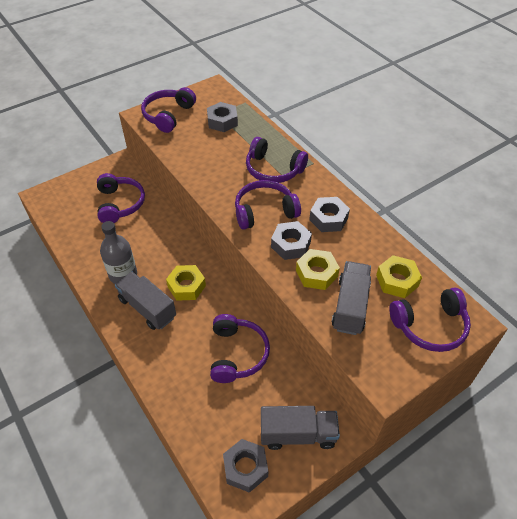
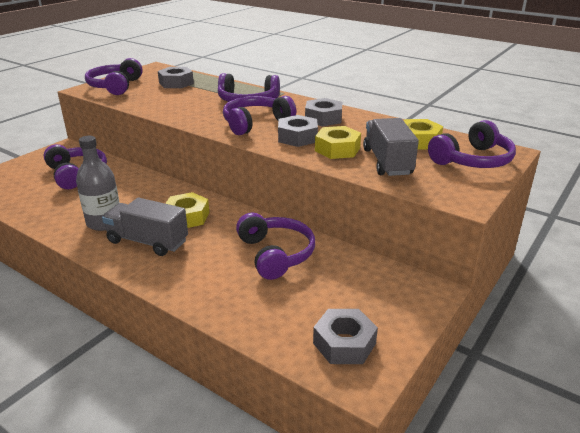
camera: 20 degrees left, 20 degrees down
grey truck [261,406,340,450] -> none

